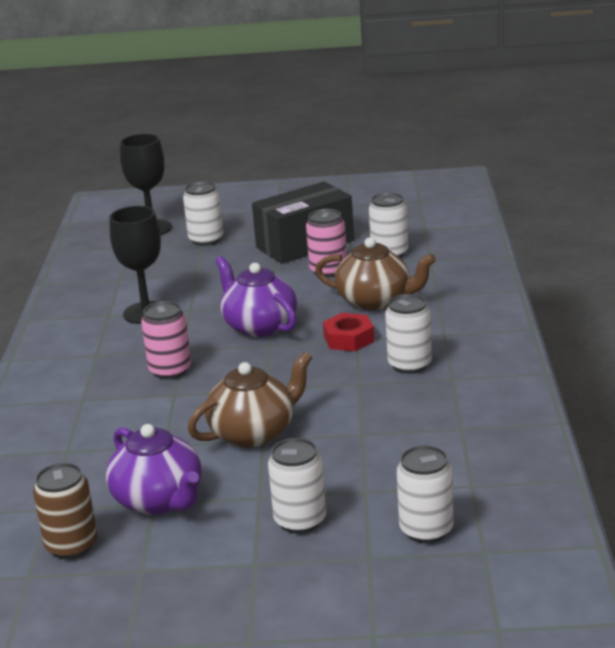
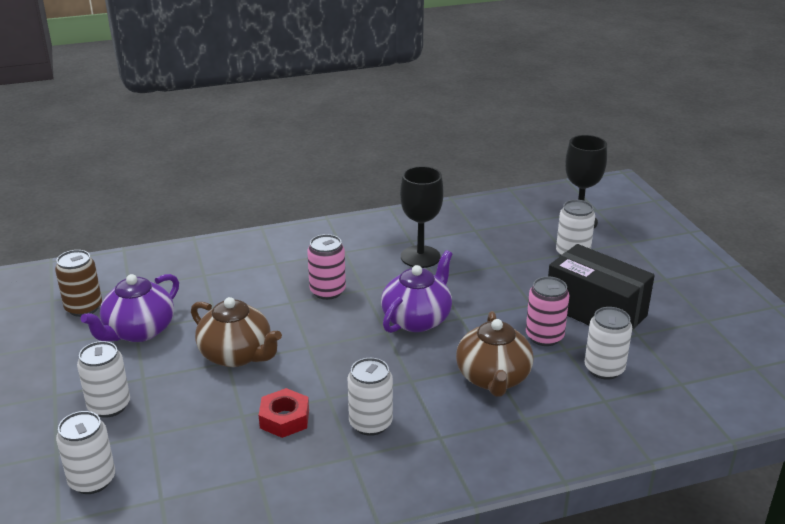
camera: 70 degrees right, 5 degrees up
red nut [323,313,374,351] -> red nut moved to [259,388,309,438]

